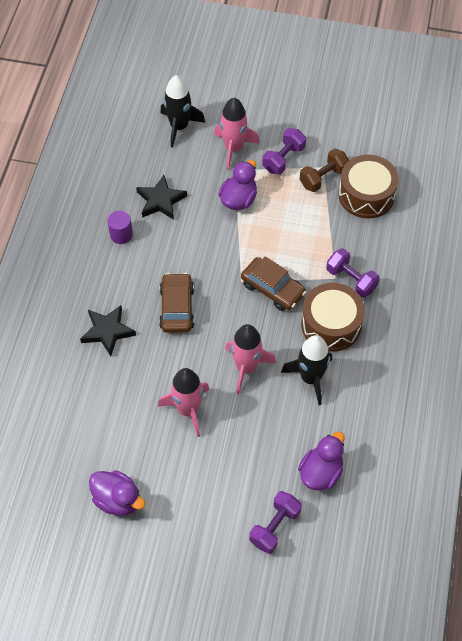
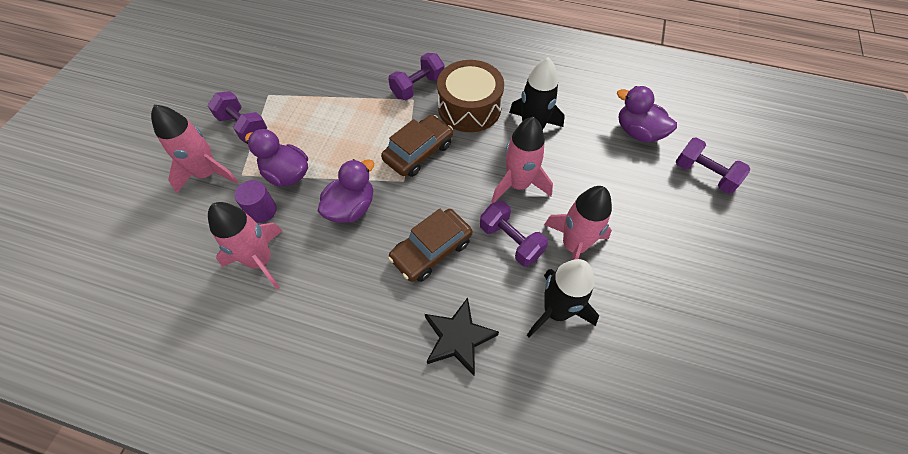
camera: 85 degrees left, 0 degrees up
purple duck [89,470,145,516] -> purple duck moved to [318,159,374,223]
purple cylinder [108,211,133,244] -> purple cylinder moved to [234,180,277,223]
black star [136,175,187,220] -> pink rocket [208,202,282,289]
brown car [159,273,194,333] -> brown car turned 45 degrees counterclockwise [388,208,472,282]
black rocket [160,75,205,148] -> black rocket moved to [527,259,599,338]
brown dumbbell [300,148,349,192] -> none
brown drum [338,155,399,218] -> none
none -> purple dumbbell [480,200,548,267]

